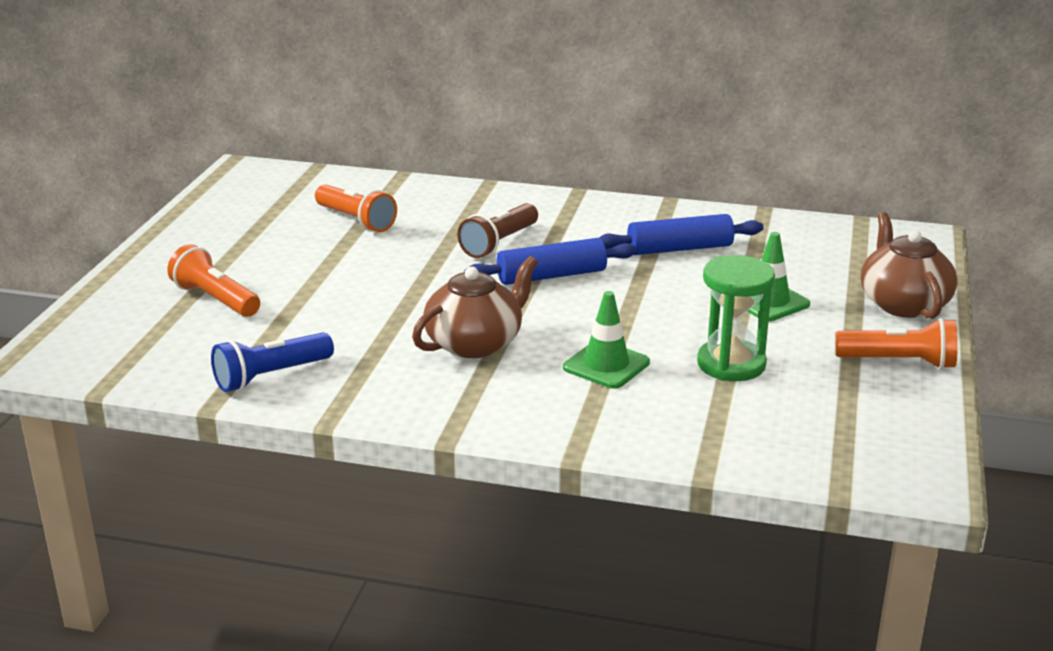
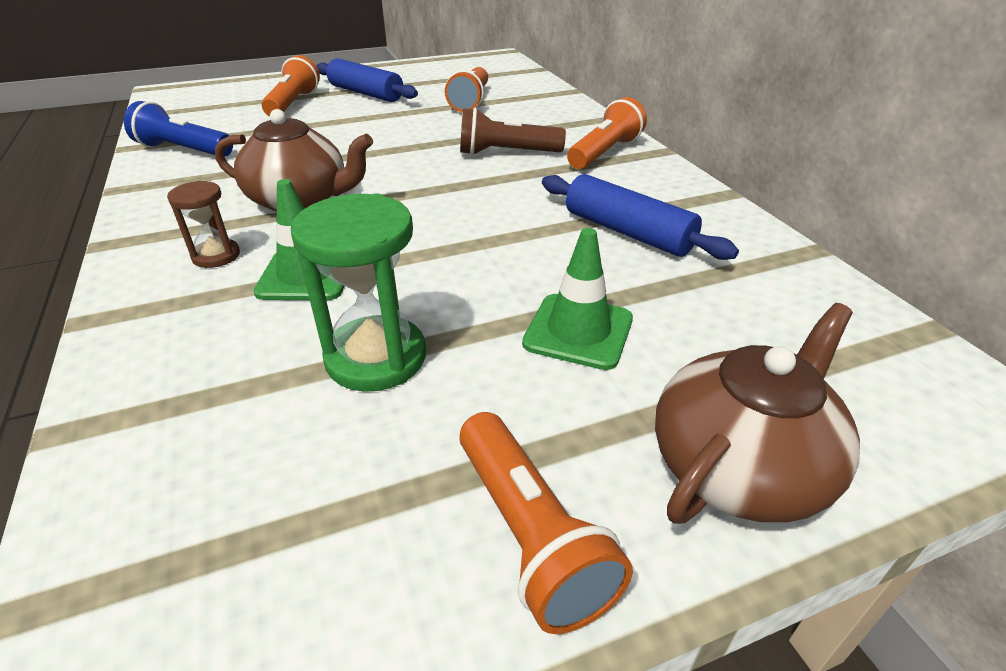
camera: 55 degrees right, 10 degrees up
blue rolling pin [464,238,637,285] -> blue rolling pin moved to [316,58,418,102]
none -> brown hourglass [167,181,240,268]
none -> orange flashlight [567,97,647,169]

